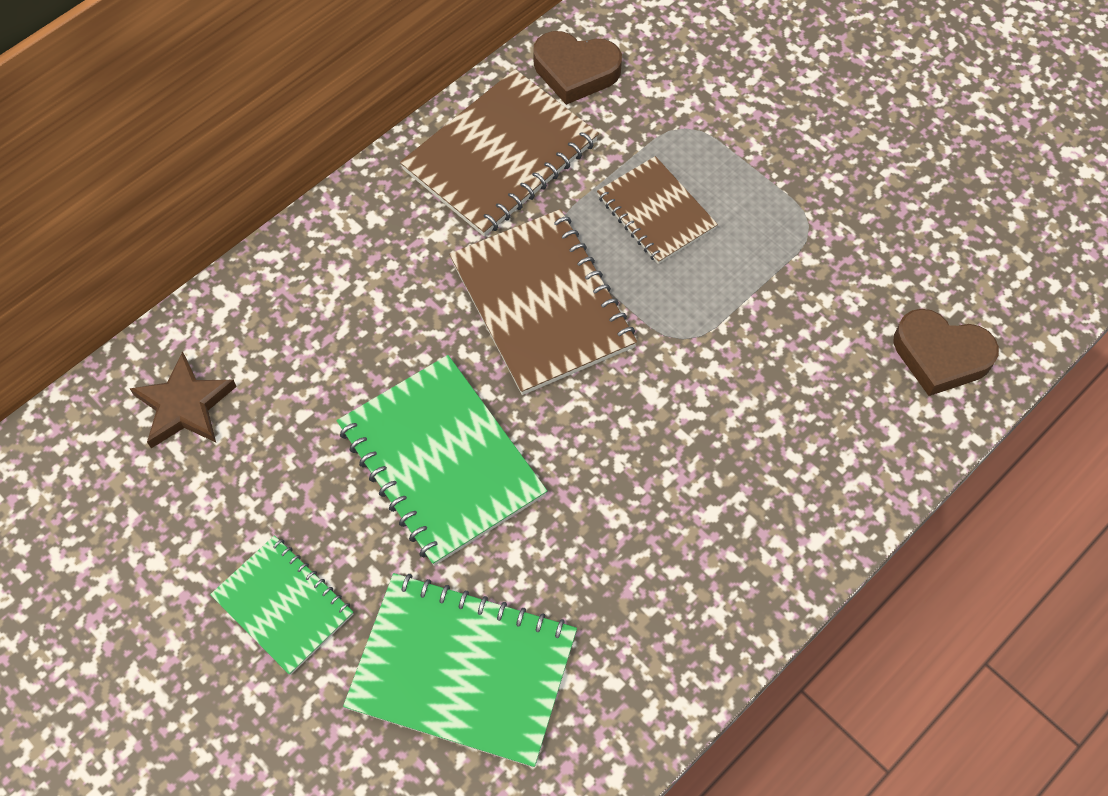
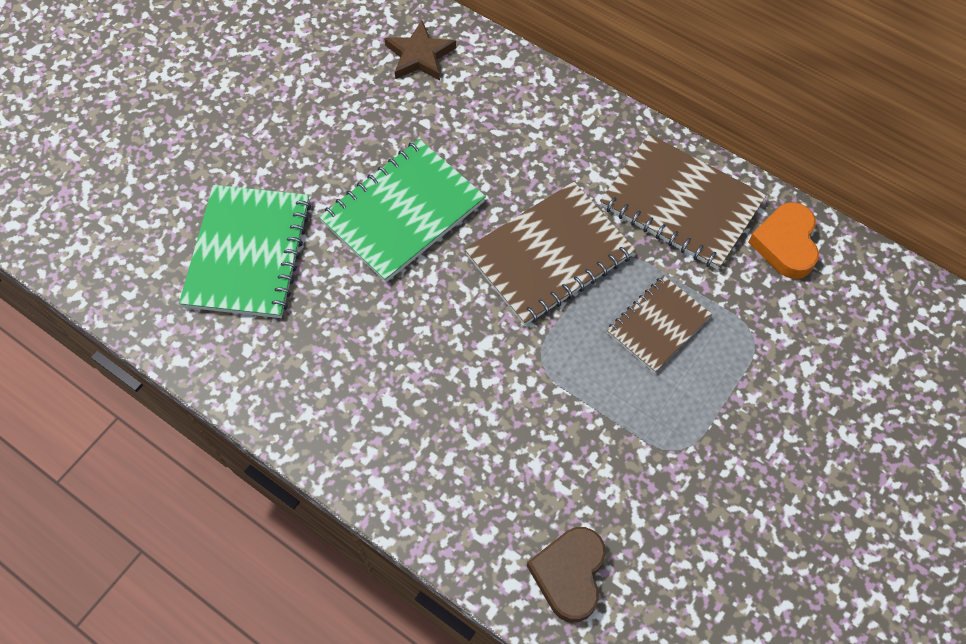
camera: 80 degrees right, 0 degrees up
green notebook [210,535,353,675] -> none
brown heart [533,31,622,105] -> orange heart [748,202,819,279]

